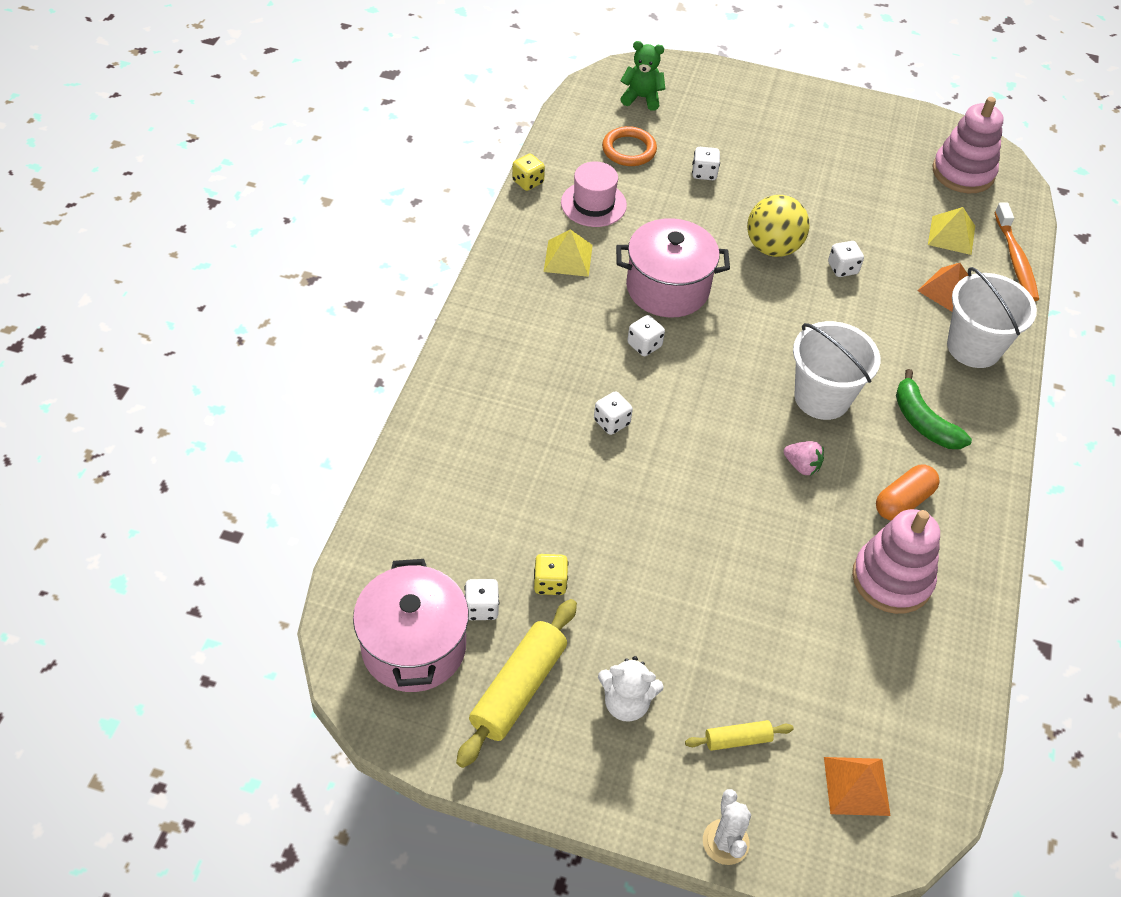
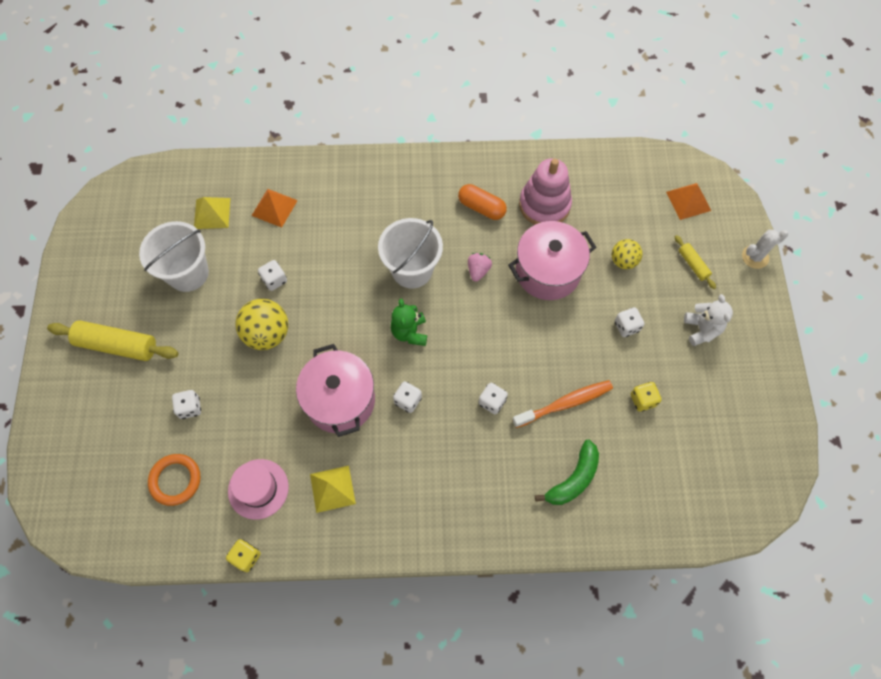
camera: 105 degrees left, 15 degrees up
pink pot [353,559,469,692] -> pink pot moved to [508,221,596,300]
yellow rolling pin [456,599,577,768] -> yellow rolling pin moved to [47,320,178,361]
white dice [464,579,499,620] -> white dice moved to [615,307,644,337]
green teddy bear [620,41,665,111] -> green teddy bear moved to [391,299,427,346]
green banana [896,369,972,449] -> green banana moved to [535,440,599,505]
pink stacking toy [933,97,1004,193] -> none
white bucket [947,267,1037,368] -> white bucket moved to [139,221,209,292]
orange toothbrush [994,202,1039,301] -> orange toothbrush moved to [512,380,613,428]
none -> yellow ball [612,239,642,269]

